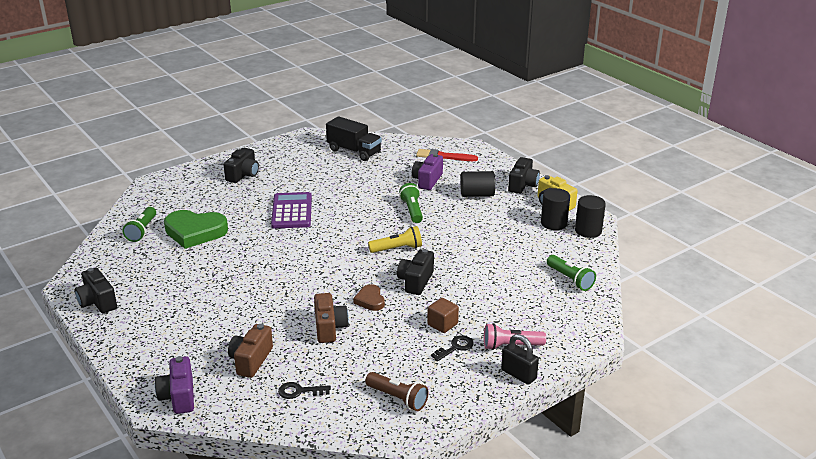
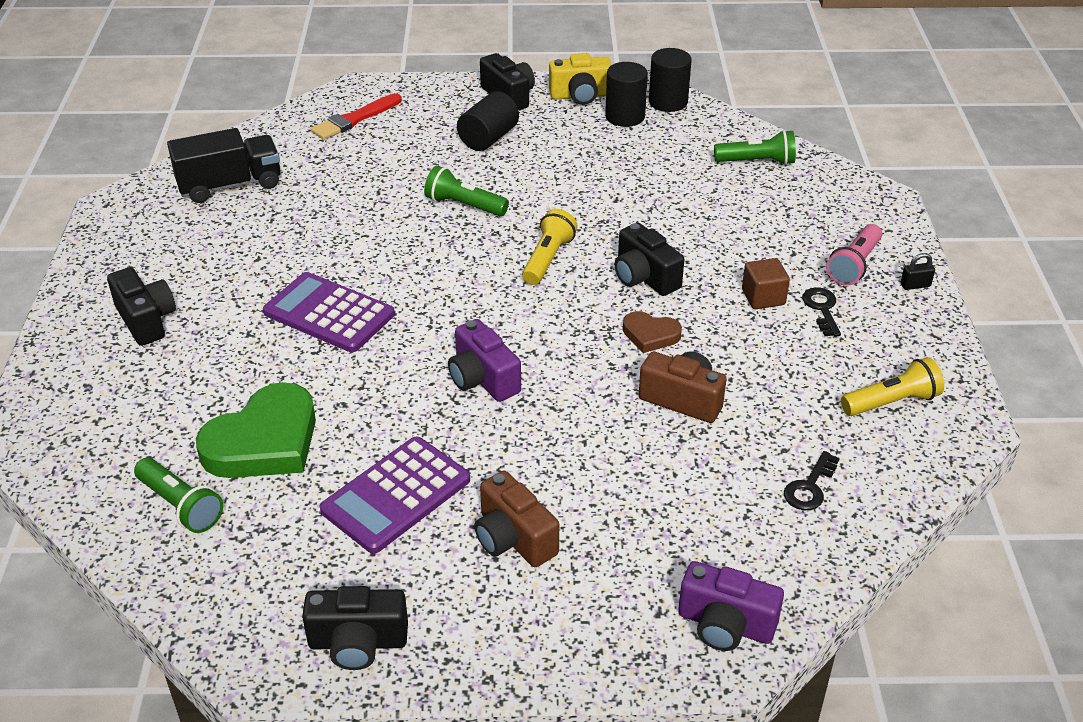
camera: 55 degrees left, 10 degrees up
brown camera [228,324,273,378] -> brown camera moved to [474,471,559,567]
brown flashlight [365,372,429,411] -> yellow flashlight [841,357,944,416]
purple camera [412,153,443,190] -> purple camera moved to [448,319,521,402]
black padlock [501,334,539,385] -> black padlock [901,253,935,290], size x0.57
none -> purple calculator [320,437,470,554]

